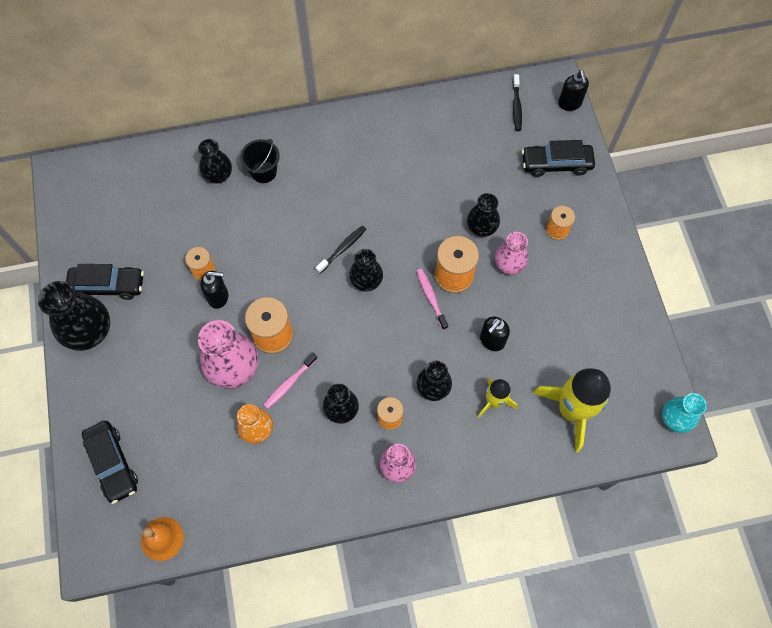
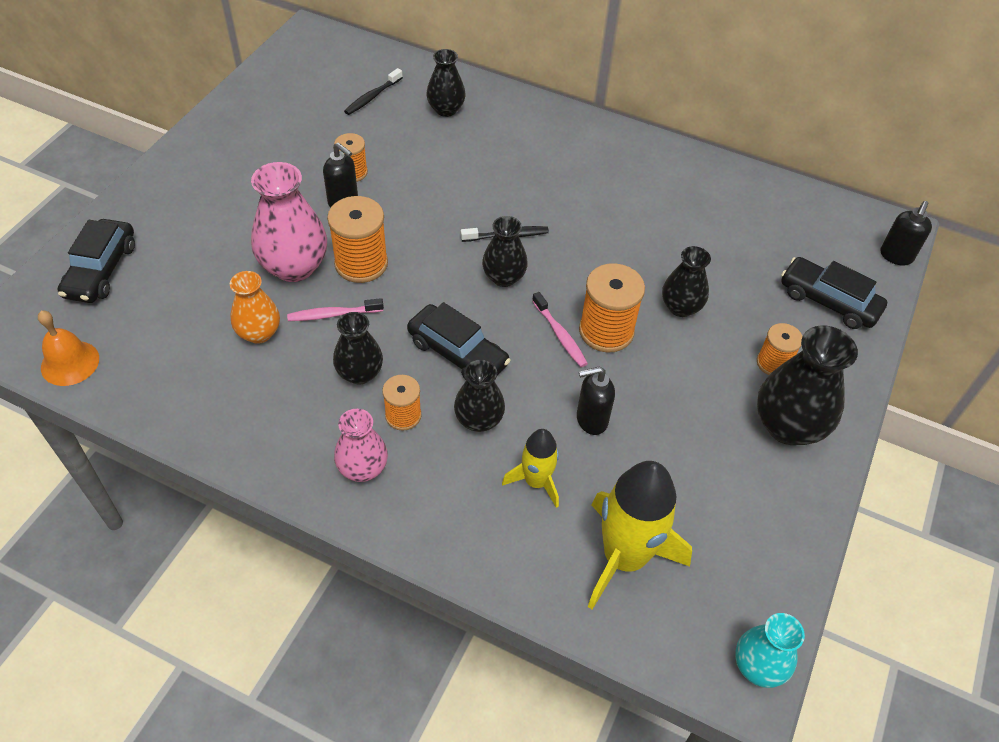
camera: 35 degrees right, 15 degrees down
black vase [38,281,110,351] -> black vase moved to [757,326,858,445]
black car [66,264,144,300] -> black car moved to [407,302,511,380]
black bucket [240,139,280,183] -> none
pink toothbrush [417,269,448,330] -> pink toothbrush turned 135 degrees clockwise [532,292,588,367]
pink vase [495,232,528,275] -> none
black toothbrush [513,74,522,131] -> black toothbrush moved to [344,68,403,115]

